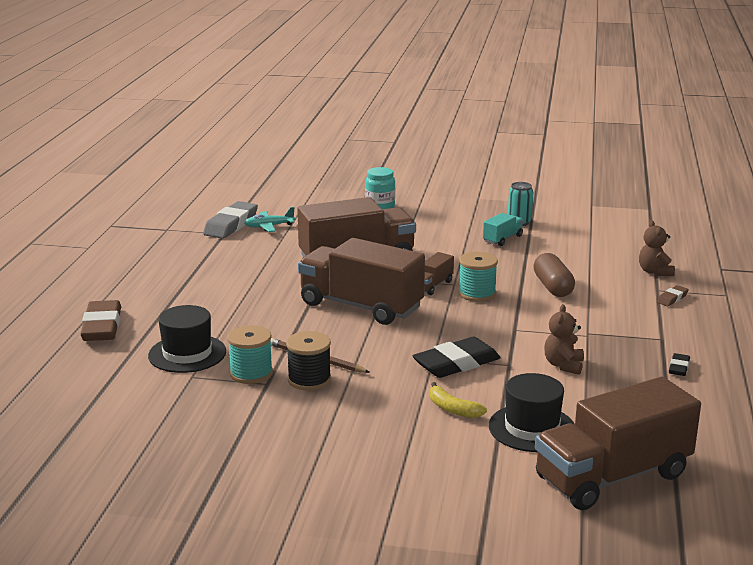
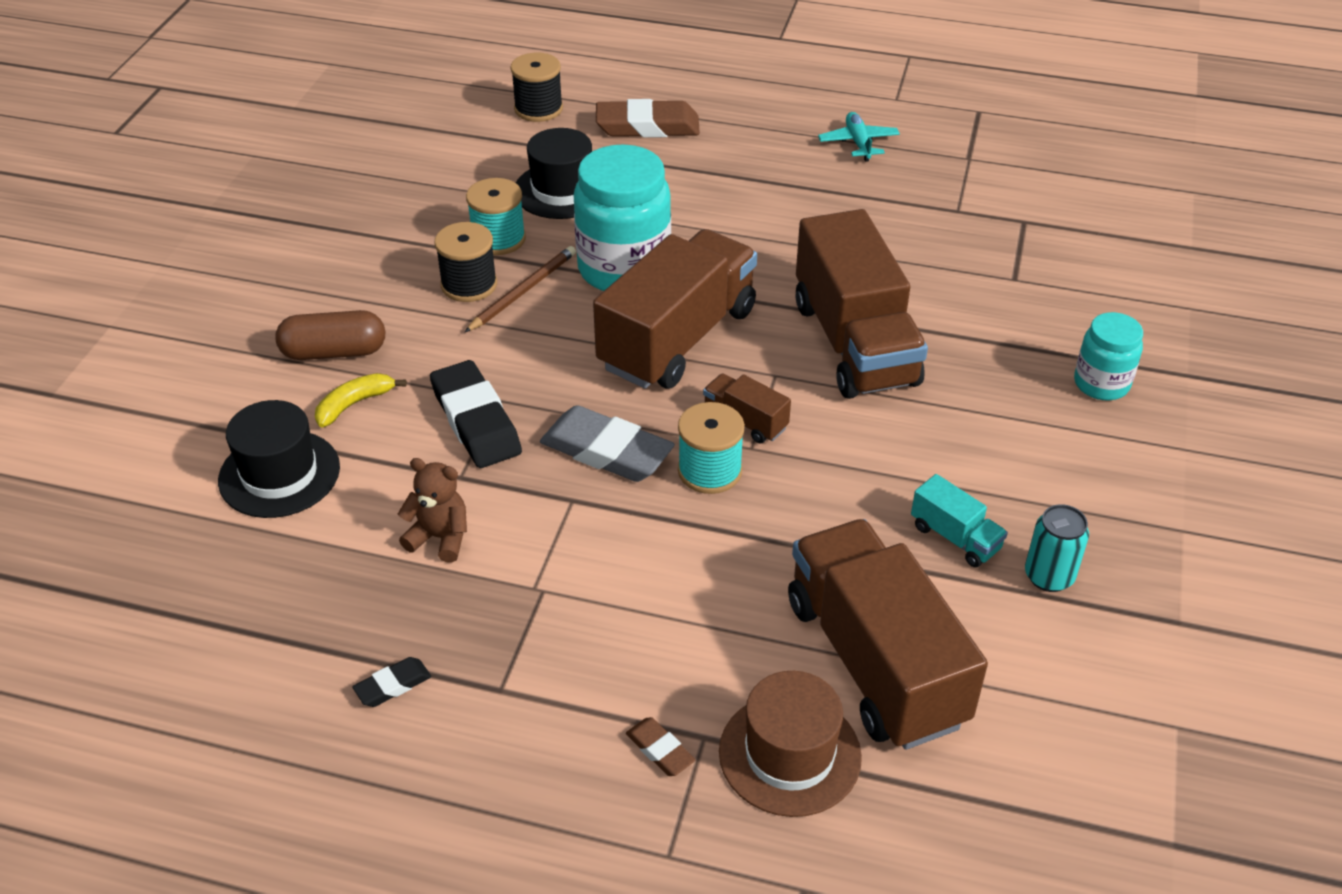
camera: 95 degrees right, 20 degrees up
grey eraser [203,201,258,239] -> grey eraser moved to [540,405,675,482]
turquoise plane [244,207,295,232] -> turquoise plane moved to [818,112,900,162]
brown capsule [533,253,575,297] -> brown capsule moved to [275,310,385,360]
brown truck [535,377,701,510] -> brown truck moved to [788,519,988,750]
brown teddy bear [639,220,675,276] -> brown hat [719,671,862,817]
black eraser [669,353,690,376] -> black eraser turned 60 degrees counterclockwise [353,657,431,707]
none -> black spool [510,53,563,122]
none -> turquoise jar [574,144,671,291]

